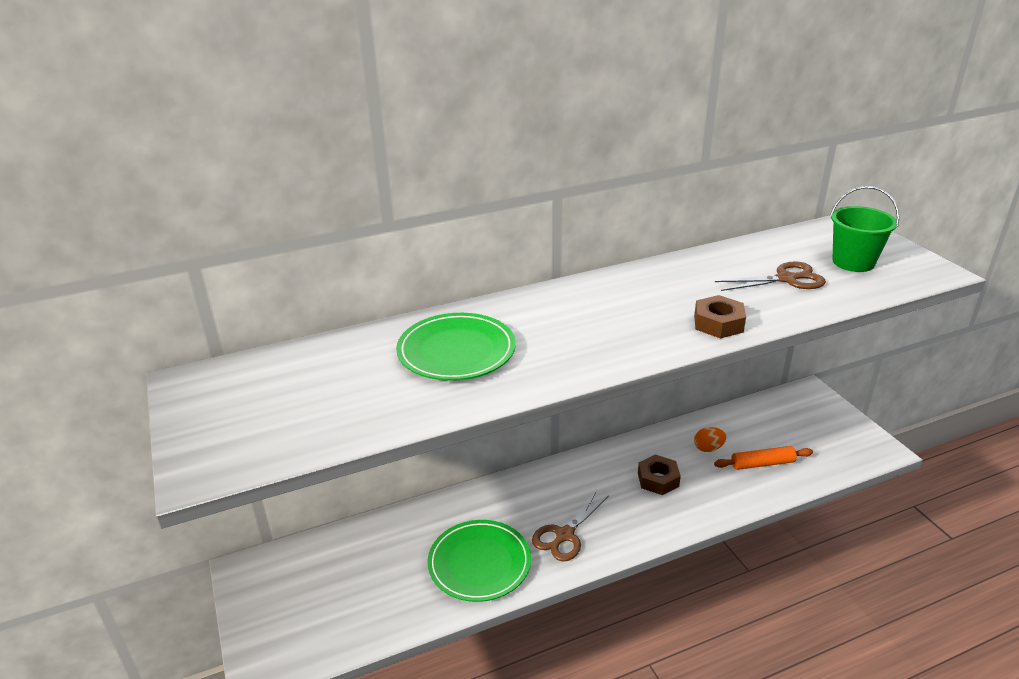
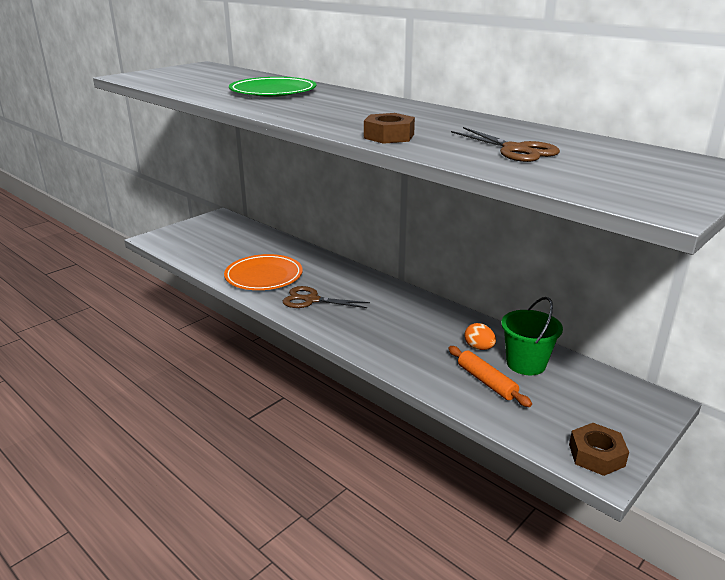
camera: 65 degrees right, 5 degrees down
green plate [427,520,531,602] -> orange plate [224,254,303,290]
brown nut [638,454,681,495] -> brown nut moved to [569,423,629,476]
green bucket [830,186,900,272] -> green bucket moved to [501,297,563,375]

